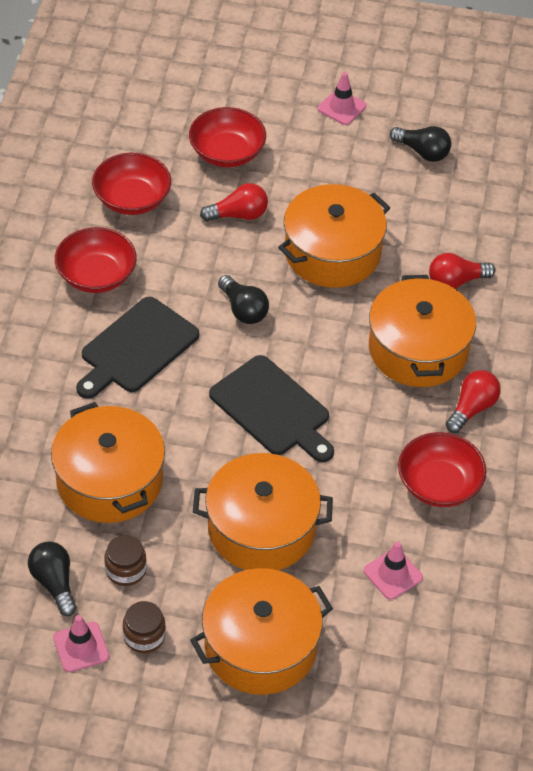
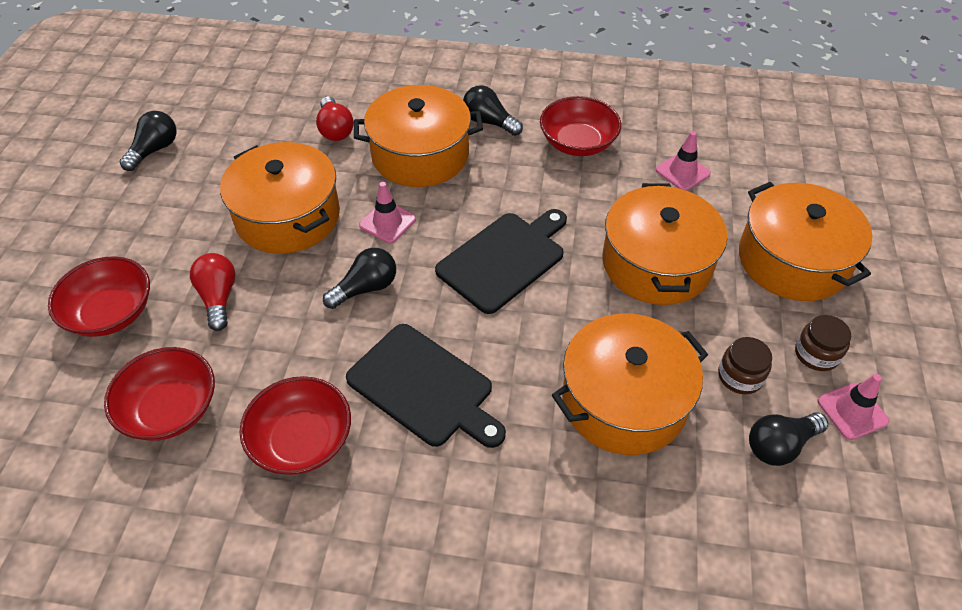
camera: 90 degrees left, 0 degrees up
pink traffic cone [318,72,366,125] -> pink traffic cone moved to [359,182,416,244]
red light bulb [446,370,501,433] -> black light bulb [463,85,523,136]

